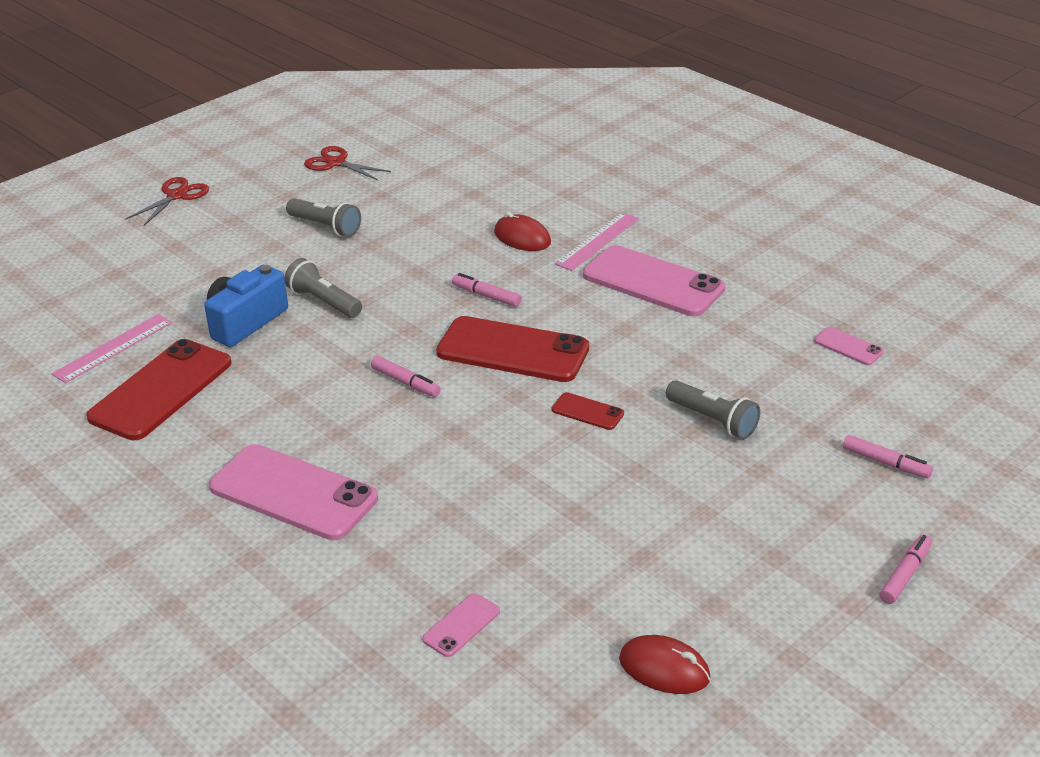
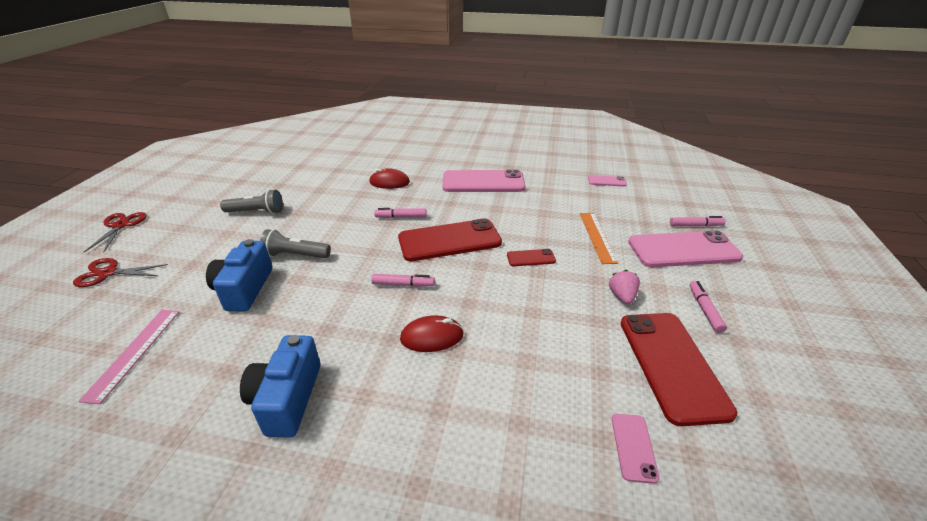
camera: 35 degrees left, 0 degrees up
red phone [86,339,231,440] -> red phone moved to [621,313,738,426]
pink phone [209,444,378,540] -> pink phone moved to [628,230,743,267]
red scissors [304,146,391,180] -> red scissors moved to [73,258,168,287]
pink ruler [555,212,639,271] -> none
red mouse [619,635,711,694] -> red mouse moved to [400,315,464,352]
grey flashlight [666,380,760,439] -> orange ruler [580,213,618,264]
pink marker [879,534,932,604] -> pink marker moved to [689,281,727,333]
none -> blue camera [240,335,320,437]
none -> pink strawberry [609,270,640,304]

